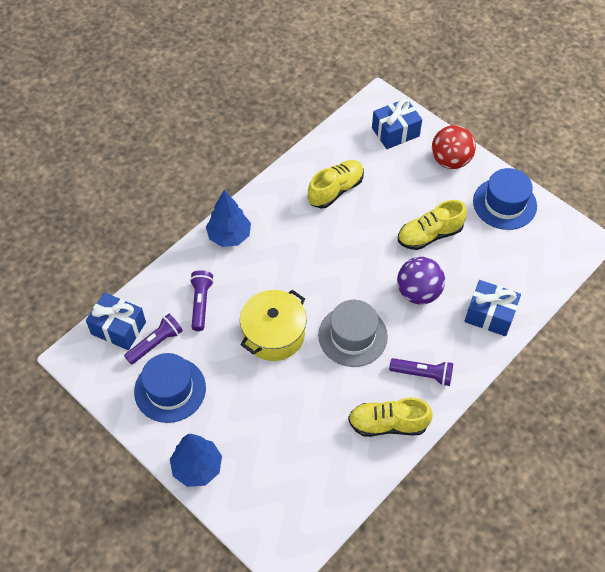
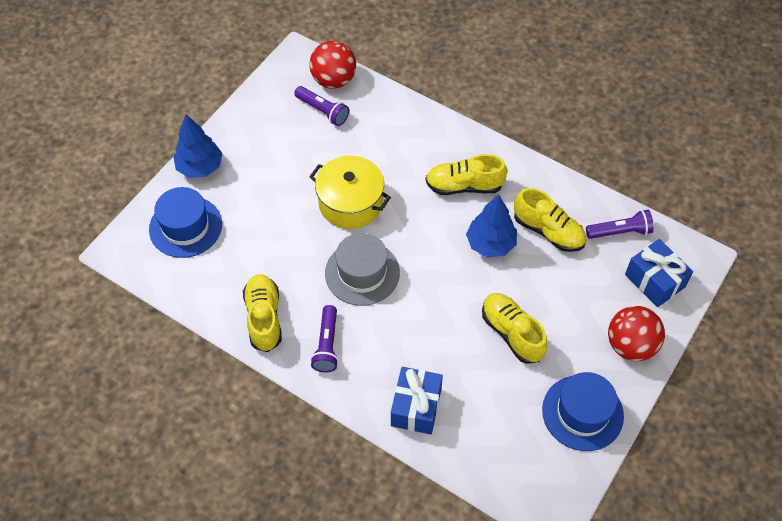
camera: 80 degrees right, 0 degrees up
blue gift [86,292,146,350] -> red ball [309,41,356,89]
blue hat [134,353,206,423] -> blue hat moved to [149,187,222,258]
purple flashlight [190,270,214,331] -> purple flashlight moved to [586,210,654,239]
blue tree [206,190,251,247] -> blue tree moved to [466,194,517,258]
purple ball [397,257,445,305] -> none
none -> yellow shoe [426,154,507,195]

